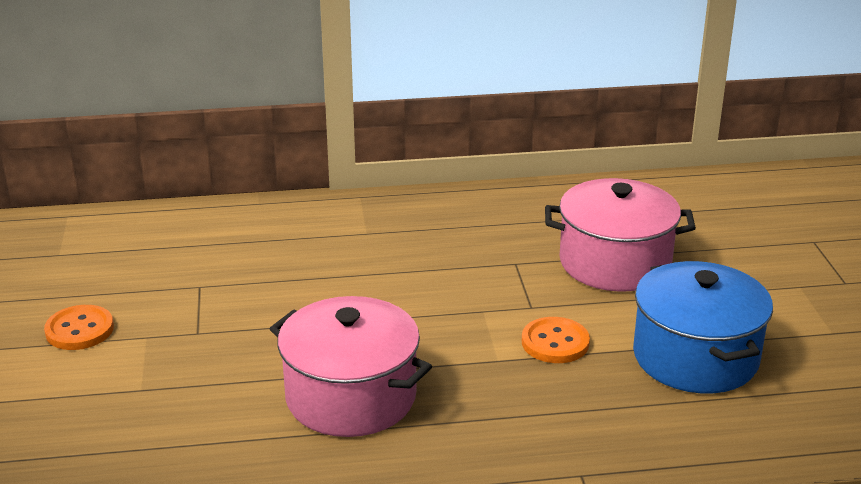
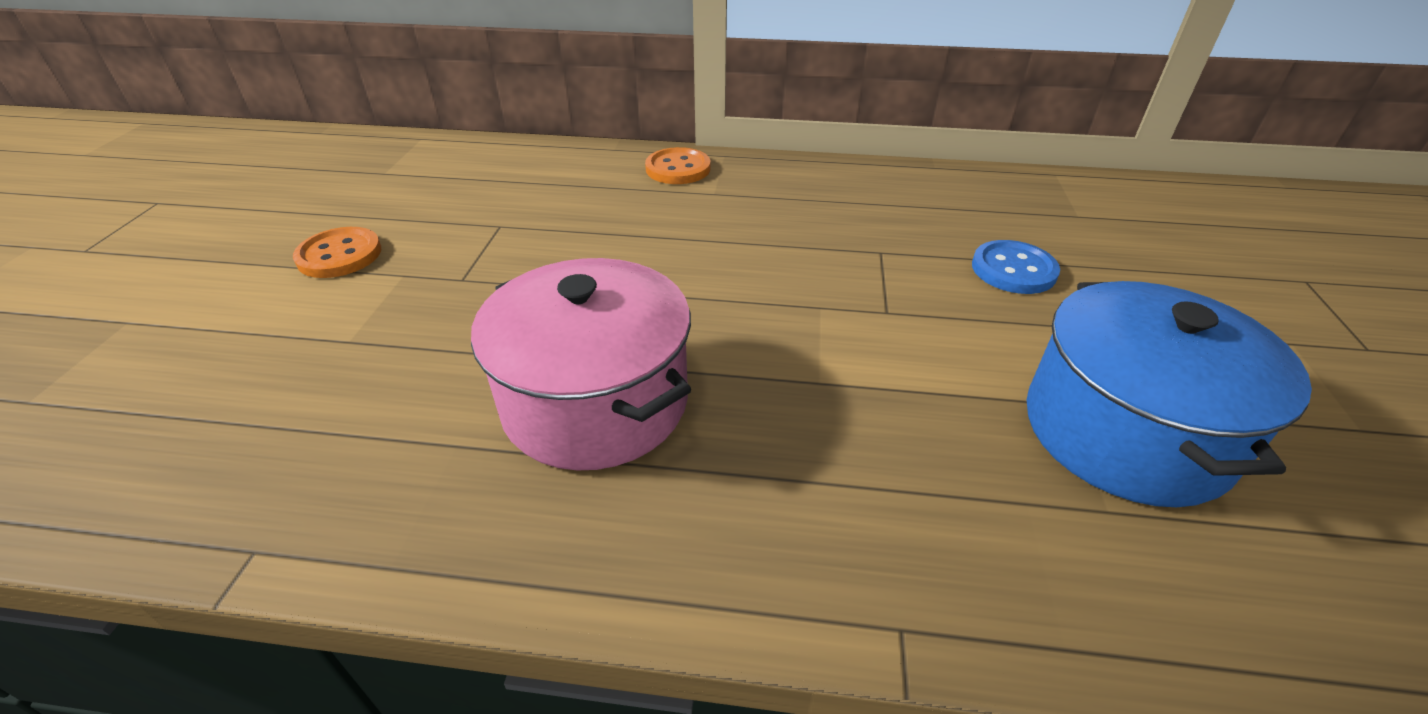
camera: 15 degrees right, 10 degrees up
orange button [522,317,590,363] -> orange button moved to [645,147,711,184]
pink pot [545,178,696,292] -> blue button [972,240,1060,294]

